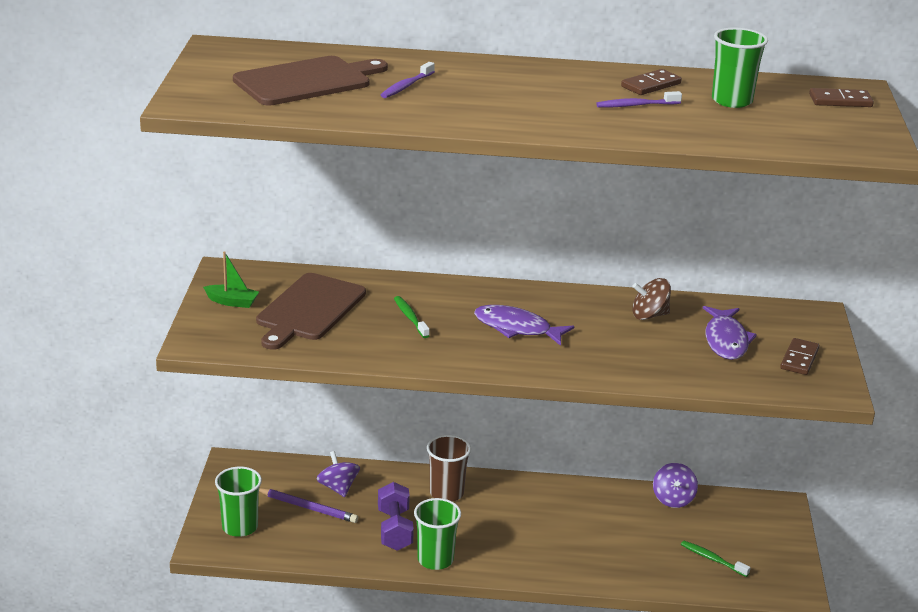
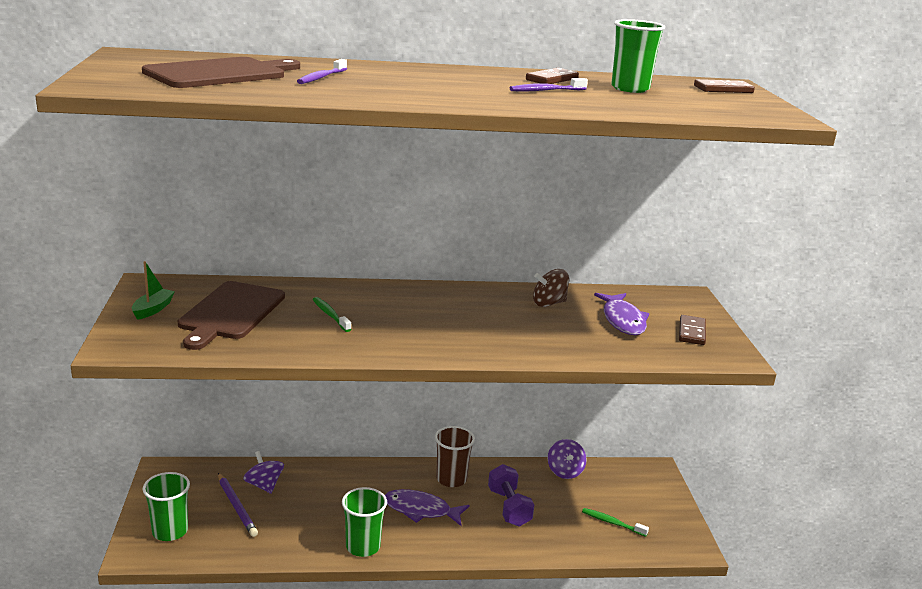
camera: 10 degrees left, 5 degrees down
green boat [203,251,259,308] -> green boat turned 75 degrees counterclockwise [132,261,175,320]
purple pencil [259,488,358,523] -> purple pencil turned 45 degrees clockwise [218,473,258,537]
purple dumbbell [378,482,414,551] -> purple dumbbell moved to [488,464,534,527]
brown cup [427,435,471,502] -> brown cup moved to [435,426,475,487]
purple fish [474,305,574,346] -> purple fish moved to [385,489,470,526]

